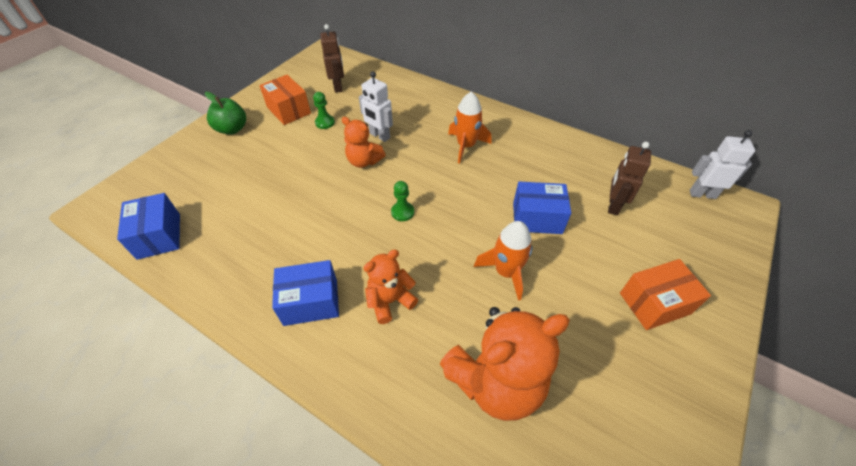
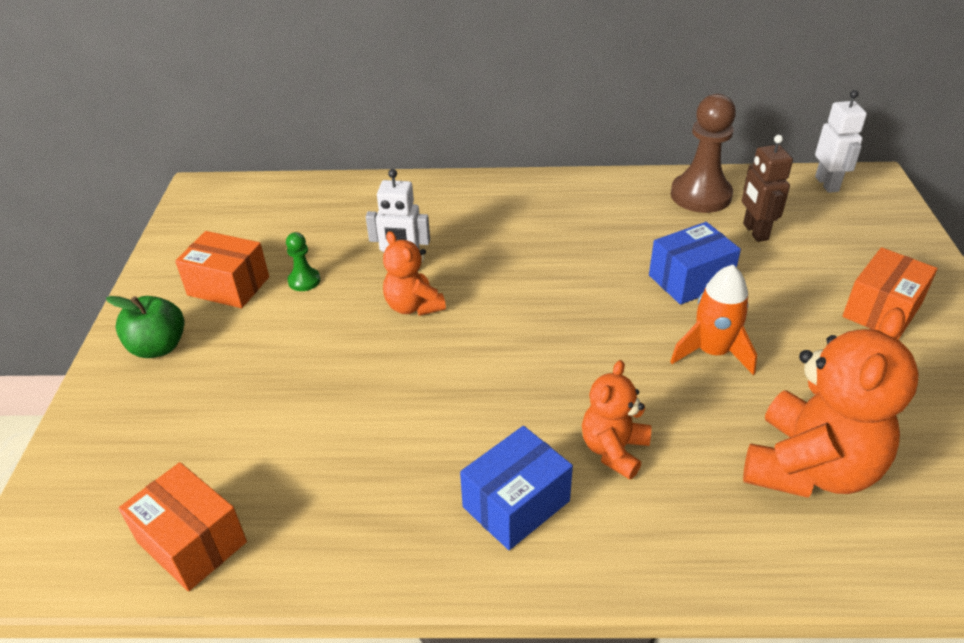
camera: 30 degrees left, 10 degrees down
blue box [117,193,180,260] -> orange box [118,462,247,591]
brown robot [320,24,344,93] -> none
orange teddy bear [342,117,386,168] -> orange teddy bear turned 60 degrees clockwise [383,231,446,316]
green pawn [391,181,414,221] -> none
orange rocket [448,92,491,163] -> none
white robot [690,130,755,199] -> white robot turned 105 degrees clockwise [815,90,867,193]
none -> brown pawn [671,94,736,213]

